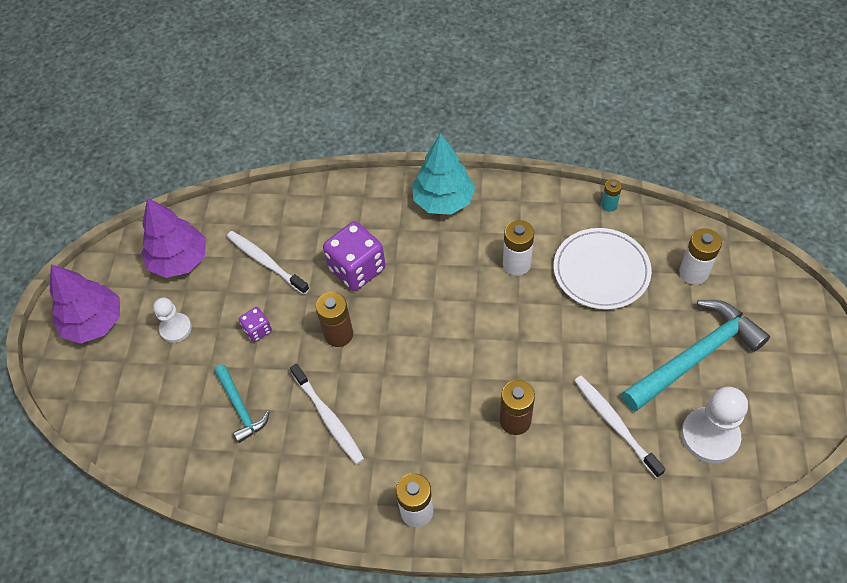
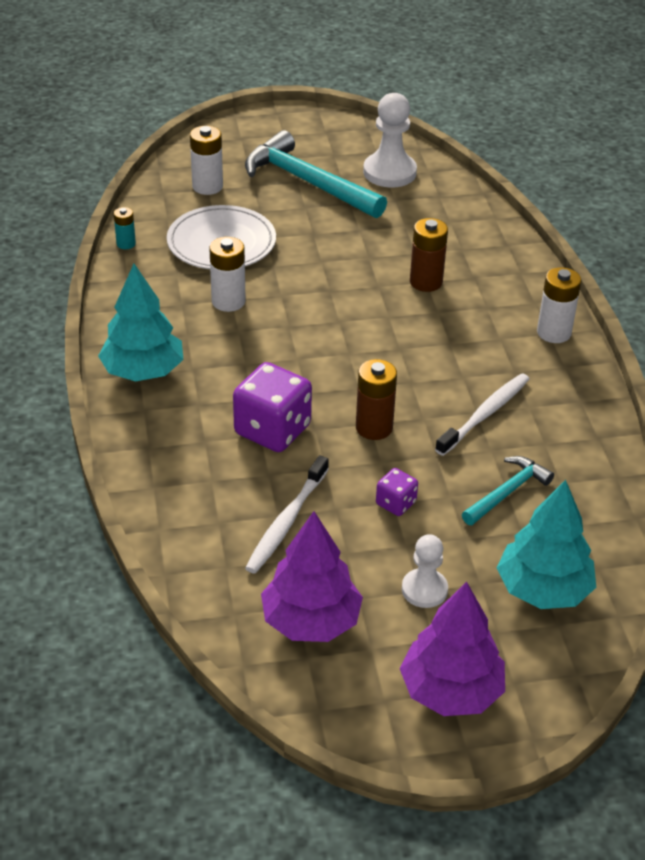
camera: 110 degrees left, 15 degrees down
white toothbrush [574,376,666,478] -> none
none -> turquoise tree [497,480,596,609]

